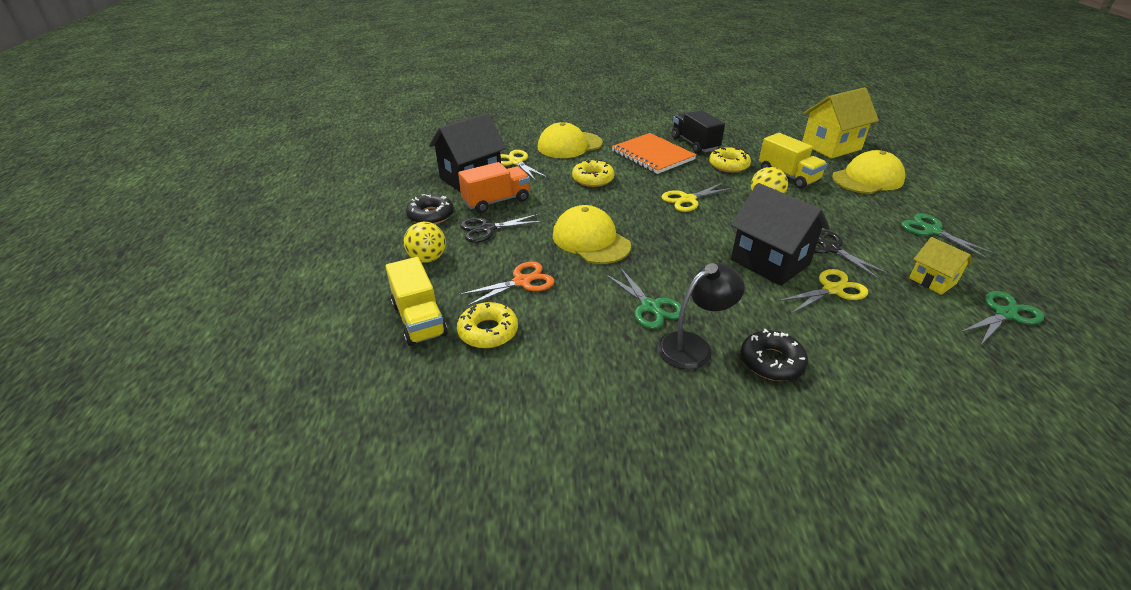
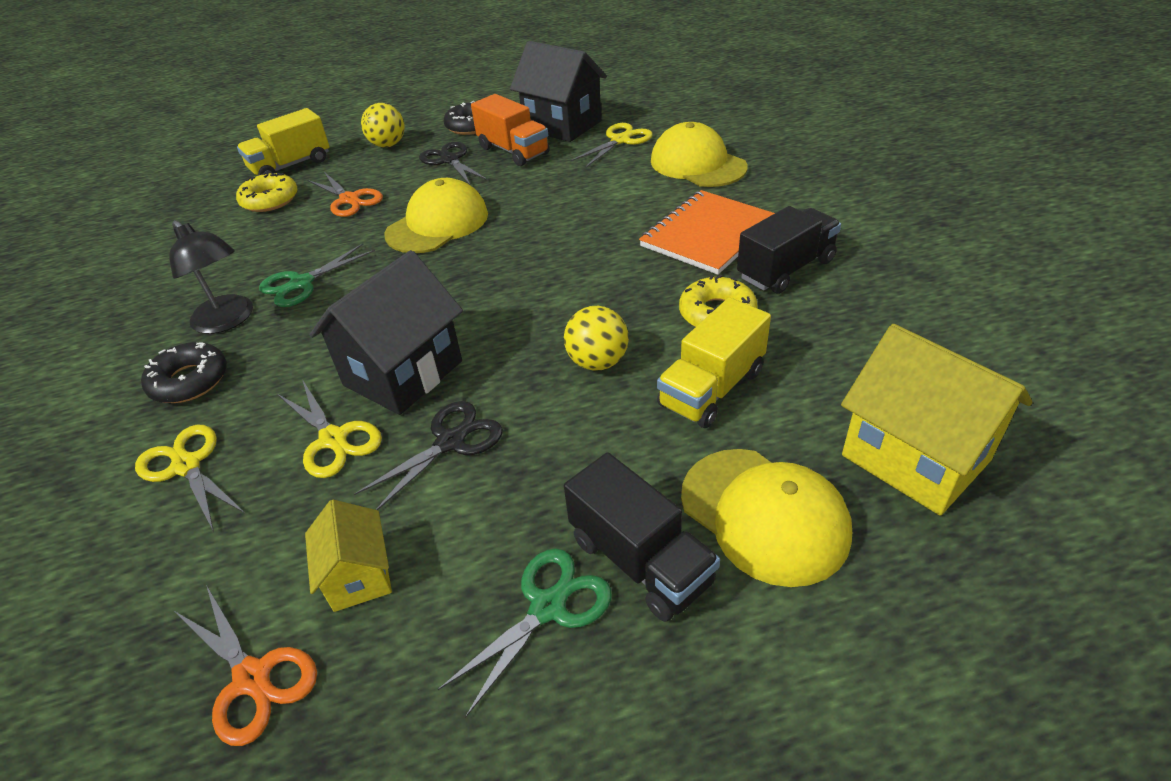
camera: 80 degrees right, 5 degrees up
yellow donut [572,159,615,187] -> none
yellow scissors [661,183,733,212] -> yellow scissors moved to [135,425,246,532]
yellow house [909,237,972,295] -> yellow house turned 60 degrees counterclockwise [305,500,392,612]
green scissors [961,291,1044,344] -> orange scissors [174,585,317,746]
none -> black truck [564,452,720,622]

